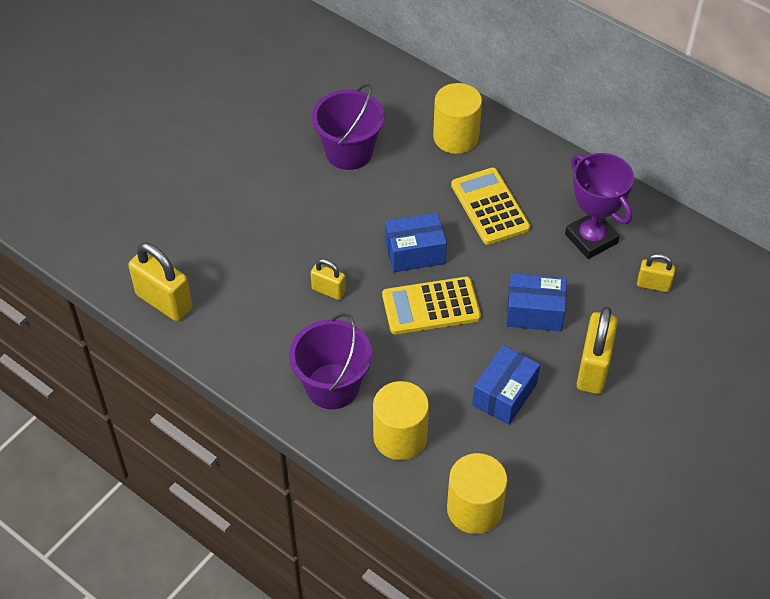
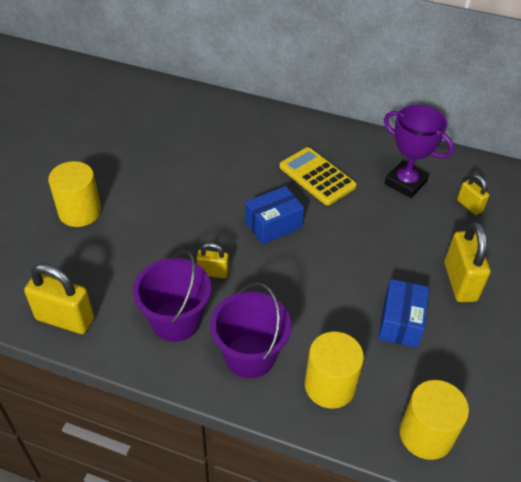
camera: 20 degrees left, 5 degrees down
purple bucket [312,83,385,170] -> purple bucket moved to [133,250,211,342]
yellow calculator [382,277,481,335] -> none
yellow cylinder [433,83,482,154] -> yellow cylinder moved to [48,161,101,227]
blue box [506,273,567,331] -> none
yellow padlock [637,254,676,292] -> yellow padlock turned 60 degrees clockwise [457,174,489,215]

